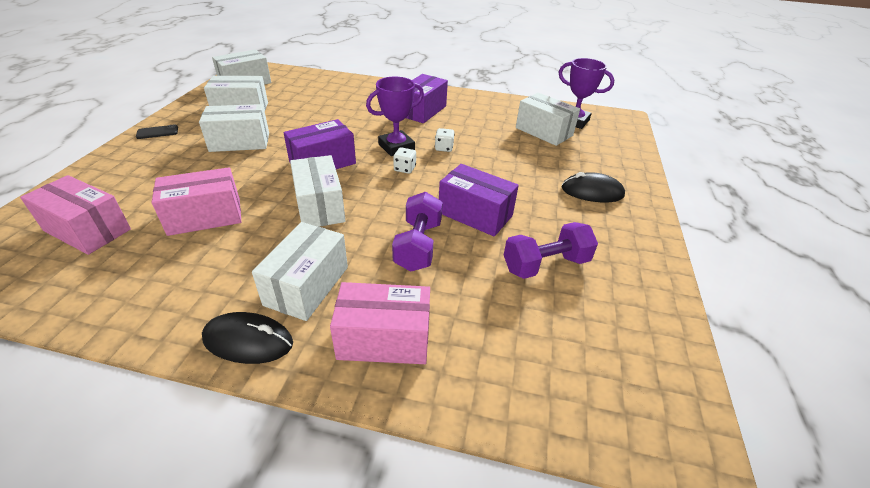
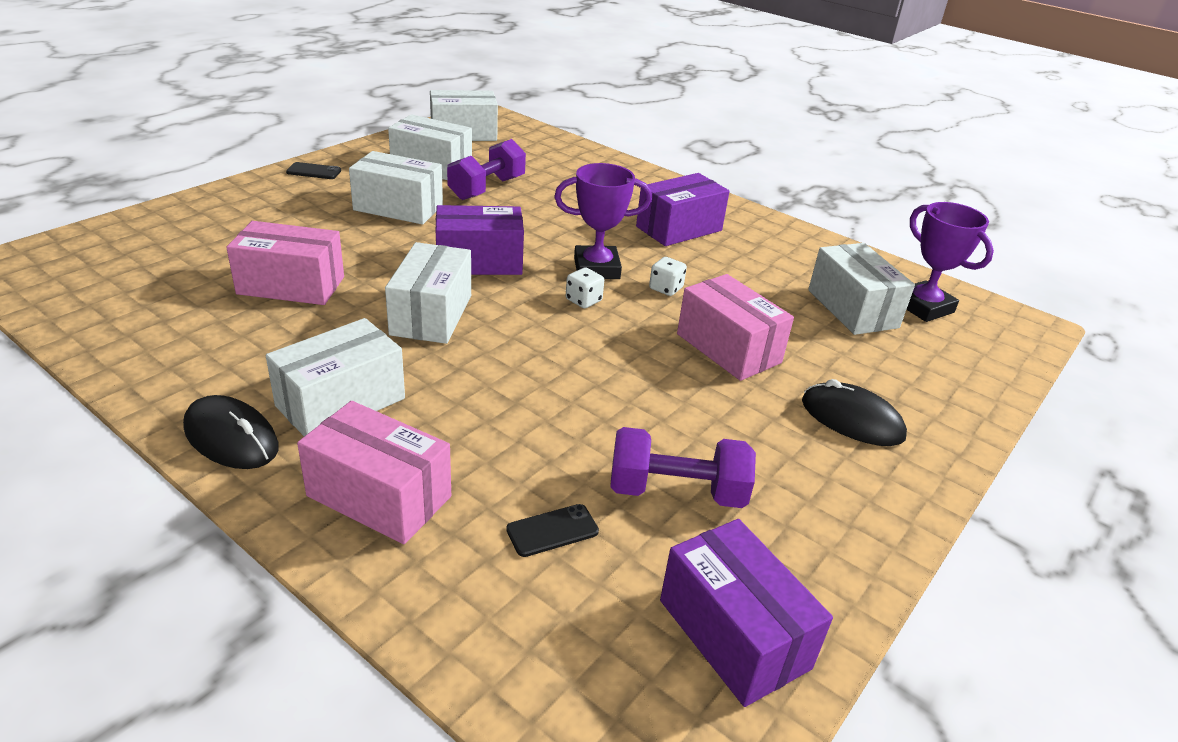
camera: 25 degrees right, 5 degrees down
pink box [20,175,131,255] -> pink box moved to [677,274,794,381]
purple dumbbell [392,192,443,272] -> purple dumbbell moved to [447,139,526,200]
purple box [439,164,519,237] -> purple box moved to [660,519,833,707]
none -> black phone [506,504,599,557]

